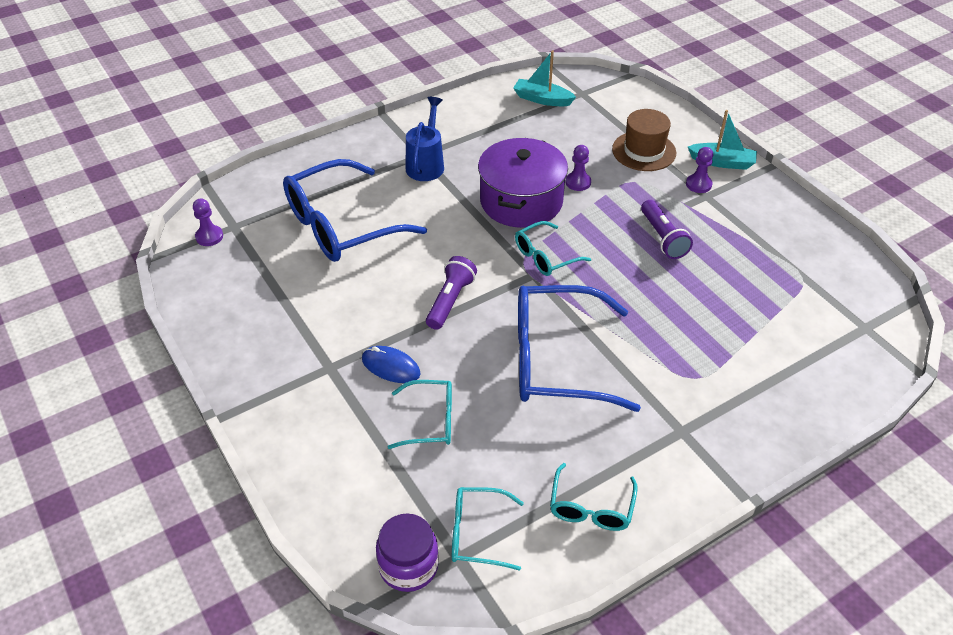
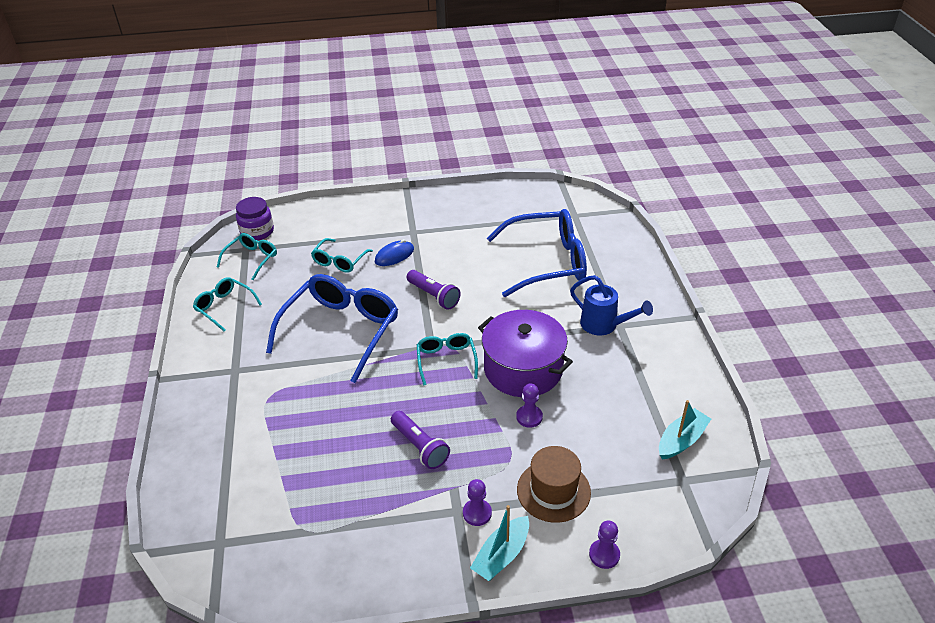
camera: 115 degrees right, 5 degrees down
purple pawn [193,198,223,246] -> purple pawn moved to [589,521,620,569]
blue glasses [283,159,427,262] -> blue glasses turned 90 degrees clockwise [487,209,587,297]
purple flashlight [641,200,693,259] -> purple flashlight turned 135 degrees counterclockwise [391,411,450,469]

